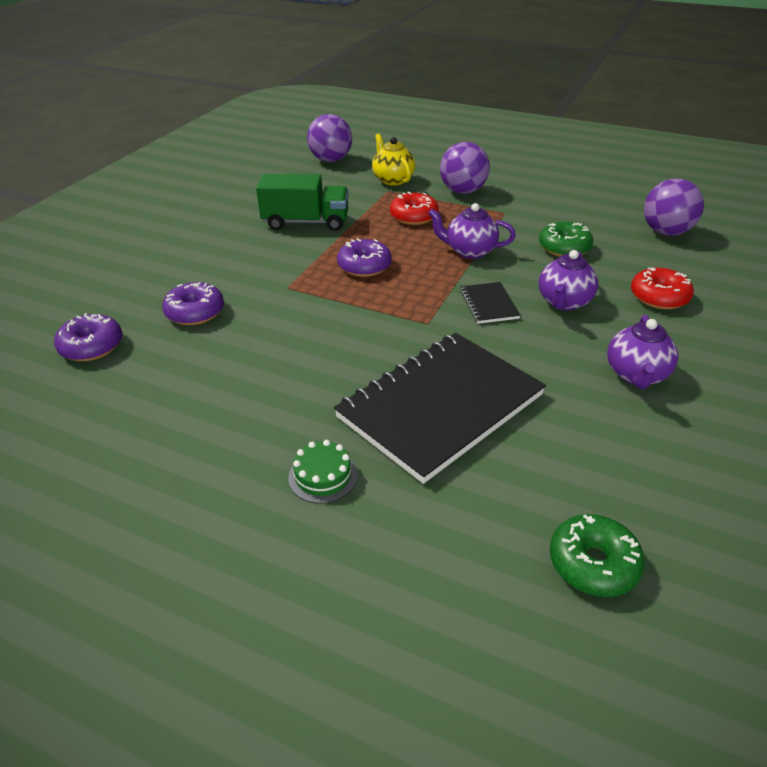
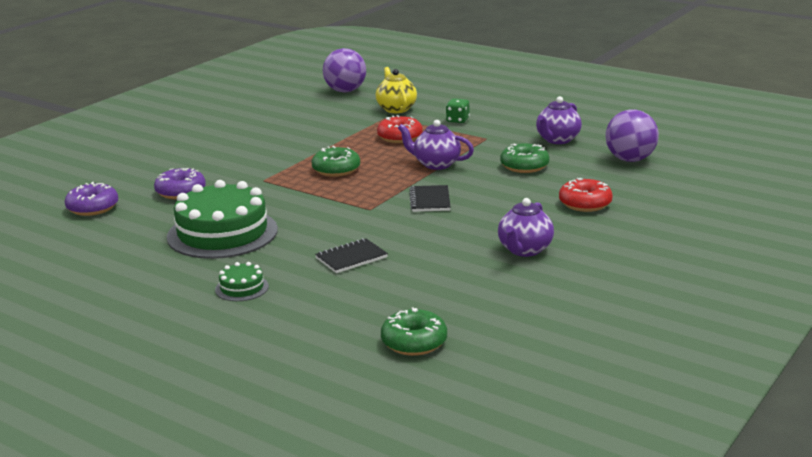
camera: 10 degrees right, 15 degrees down
green truck [256,174,349,231] -> none
black notebook [334,333,546,484] -> black notebook [315,238,388,273], size x0.42
purple donut [337,238,392,277] -> green donut [312,146,360,177]
purple ball [440,142,490,194] -> green dice [446,98,470,123]
purple teapot [539,250,598,311] -> purple teapot moved to [536,96,582,144]
none -> green cake [167,180,278,259]

